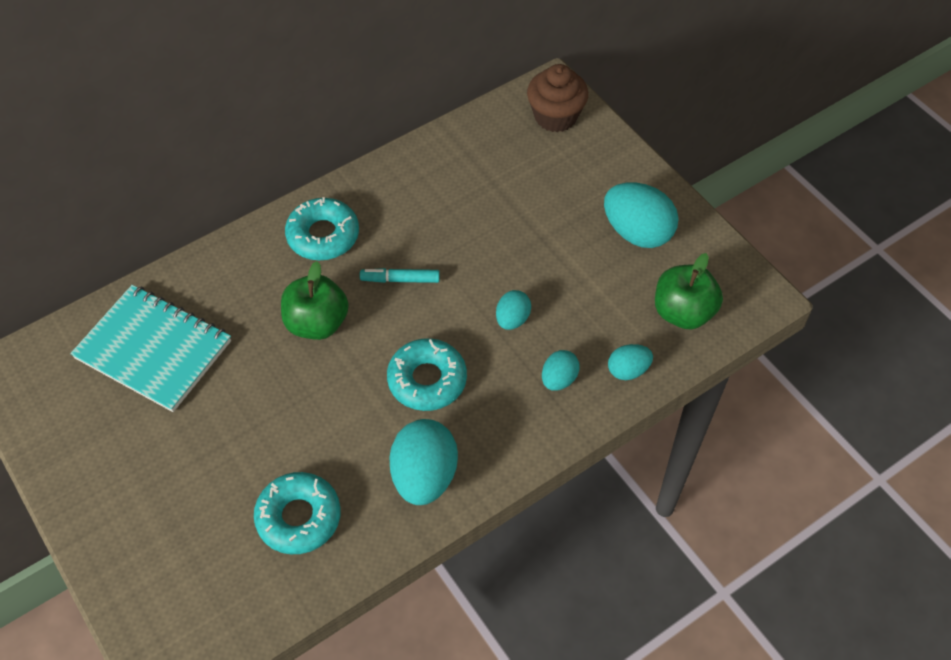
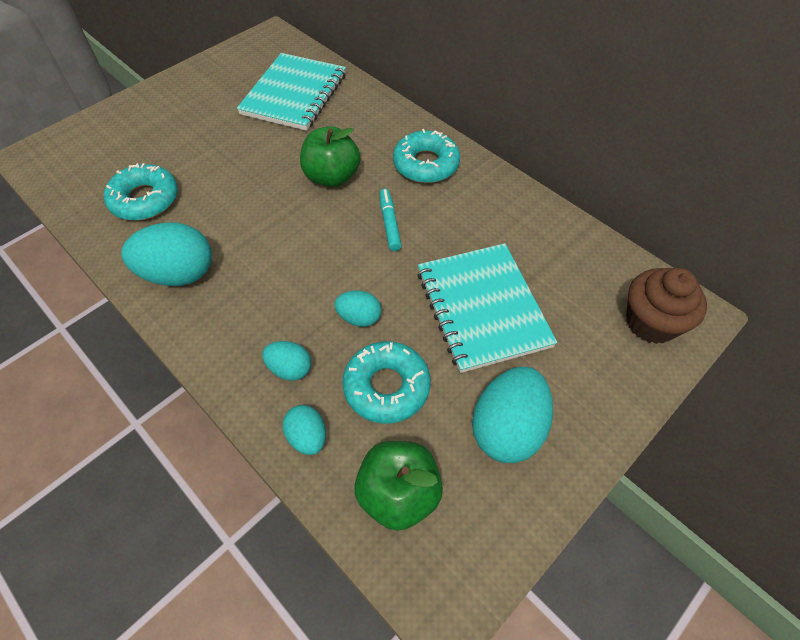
camera: 80 degrees right, 0 degrees up
turquoise donut [387,338,467,411] -> turquoise donut moved to [342,341,431,424]
none -> turquoise notebook [417,243,557,373]

